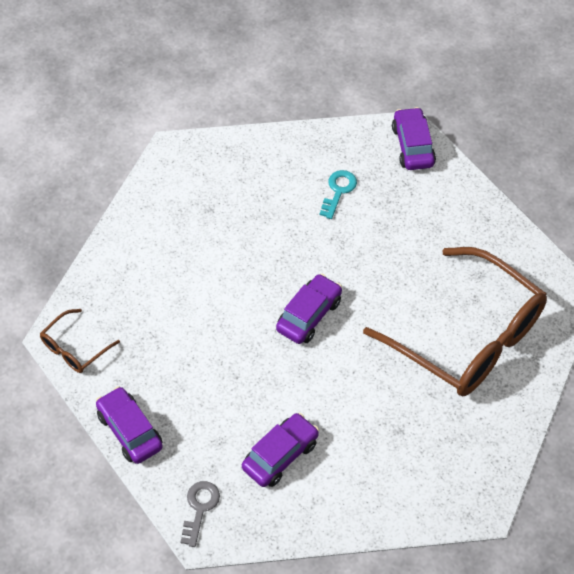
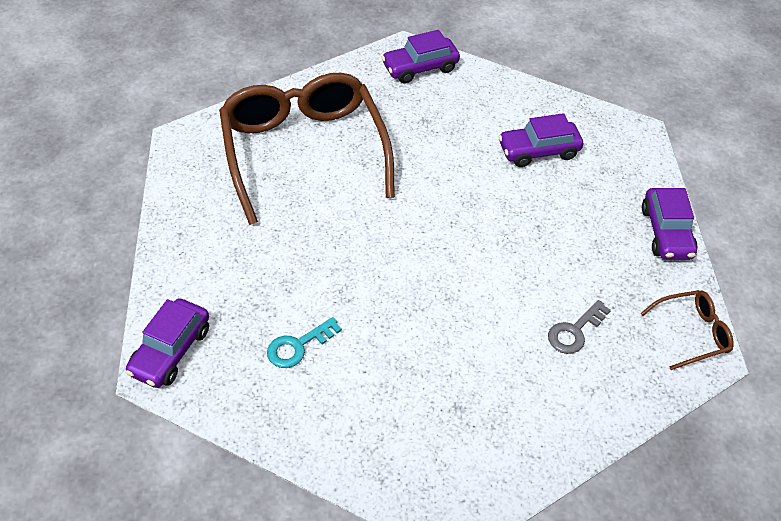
camera: 150 degrees left, 5 degrees down
grey key [181,481,220,547] -> grey key moved to [548,300,611,354]
purple car [276,274,342,344] -> purple car moved to [381,30,460,84]

